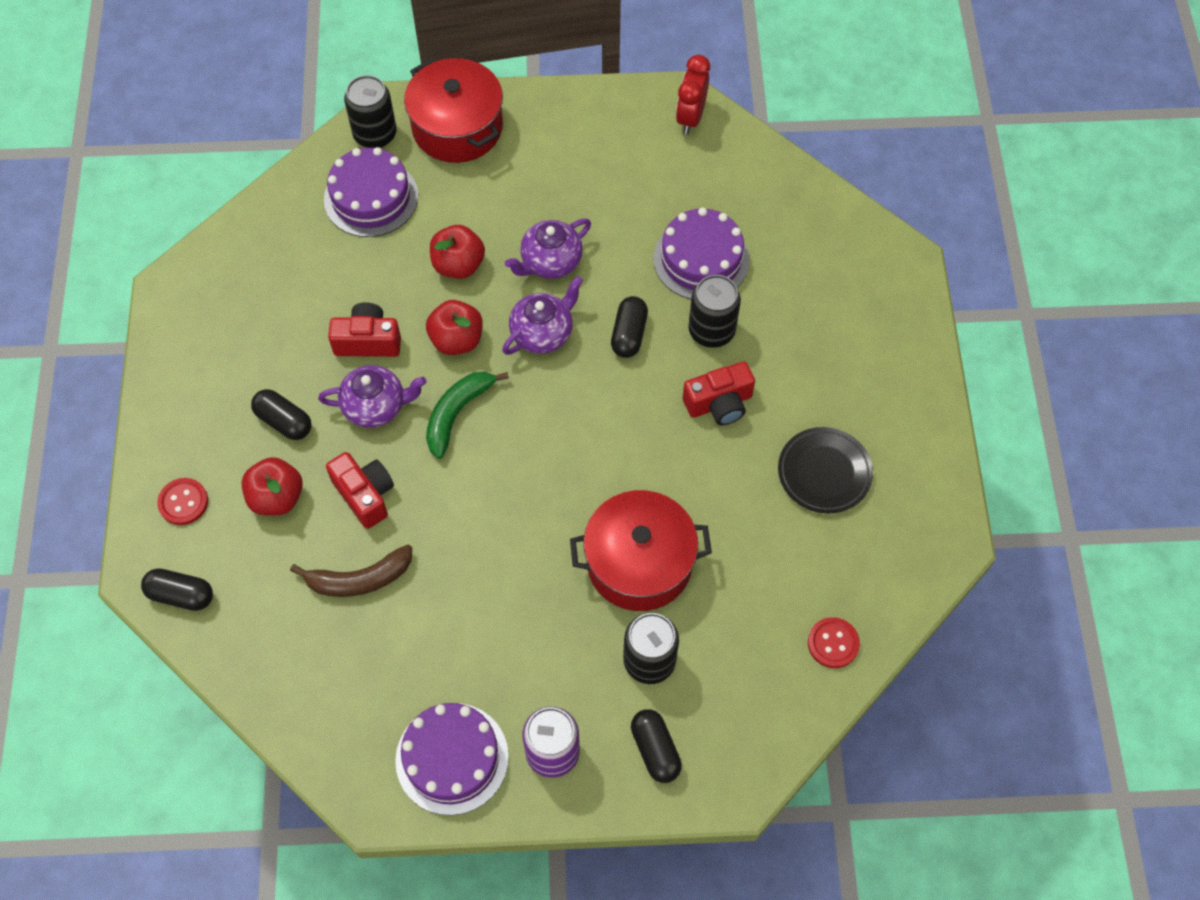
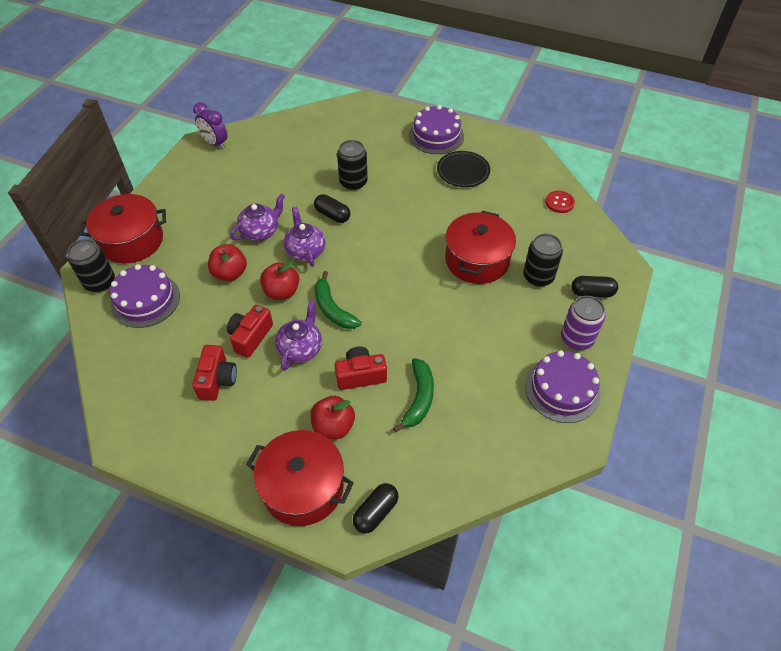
camera: 65 degrees left, 10 degrees down
red button [157,478,208,525] -> red pot [246,430,354,526]
black capsule [251,389,312,440] -> none
brown banana [290,545,412,597] -> green banana [393,358,434,432]
purple teapot [505,218,591,279] -> purple teapot turned 120 degrees counterclockwise [230,193,285,241]
purple cake [653,207,750,299] -> purple cake moved to [409,105,464,154]
red clock [676,55,710,134] -> purple clock [193,102,227,149]
red camera [683,361,755,425] -> red camera moved to [192,345,237,401]

